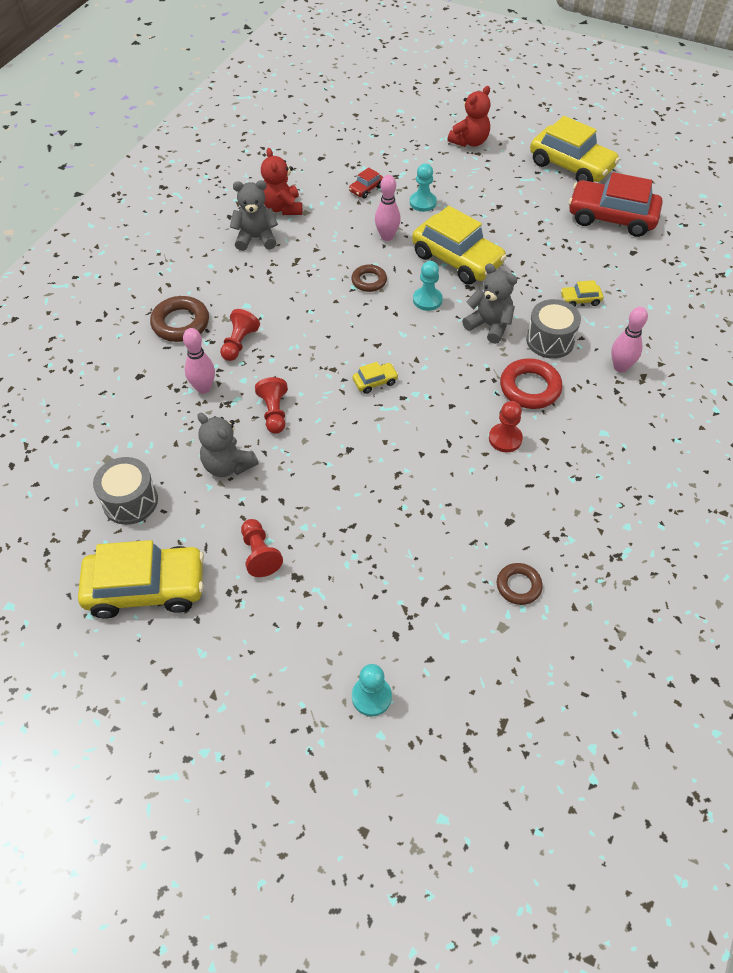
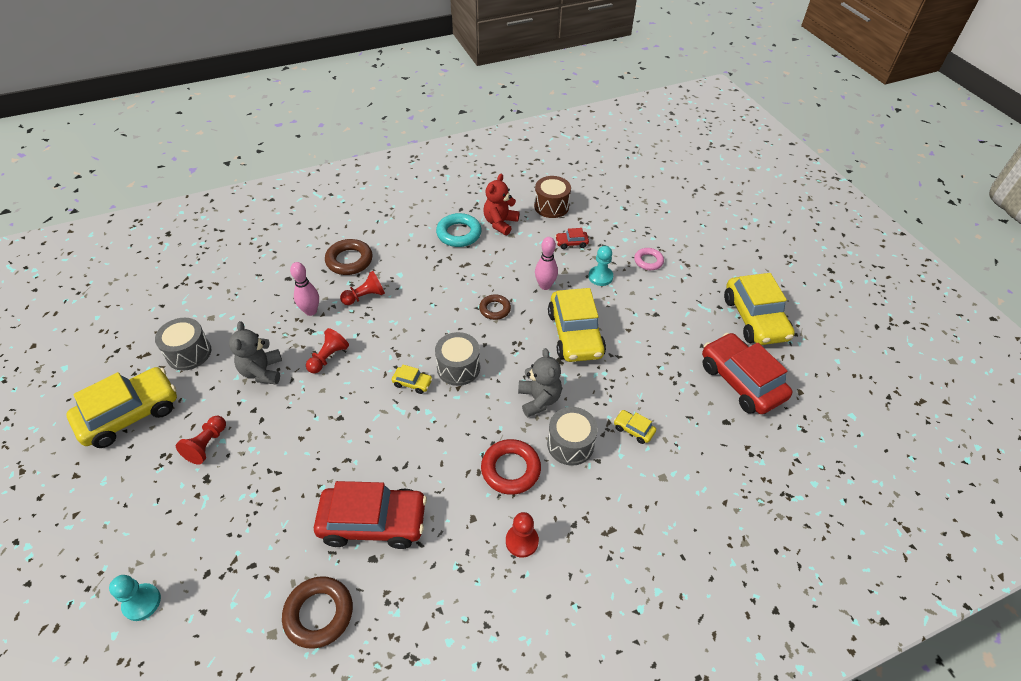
camera: 40 degrees right, 5 degrees down
yellow car [78,540,204,618] -> yellow car turned 75 degrees counterclockwise [66,367,177,448]
grey teddy bear [230,180,278,251] -> turquoise ring [436,213,482,247]
turquoise pawn [413,261,443,311] -> none
red teddy bear [448,86,490,147] -> none
red pawn [489,401,523,452] -> red pawn moved to [506,512,539,558]
brown ring [497,563,543,605] -> brown ring [282,576,353,649], size x1.57
pink bowling pin [611,307,648,373] -> none
none -> red car [314,481,427,549]
none -> grey drum [435,332,480,386]
none -> brown drum [534,176,571,218]
none -> pink ring [634,248,664,270]

